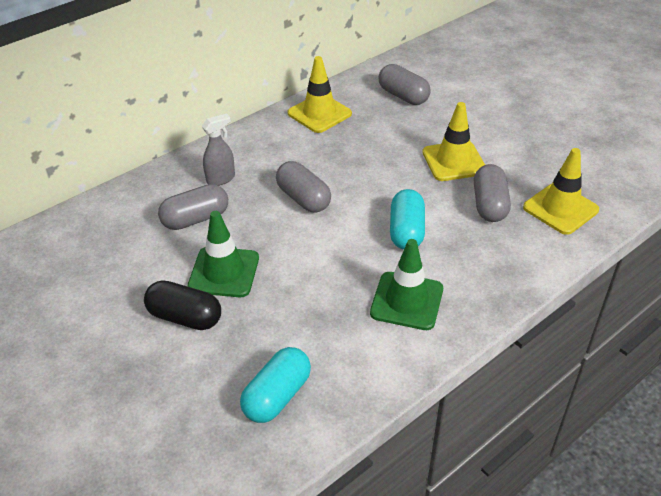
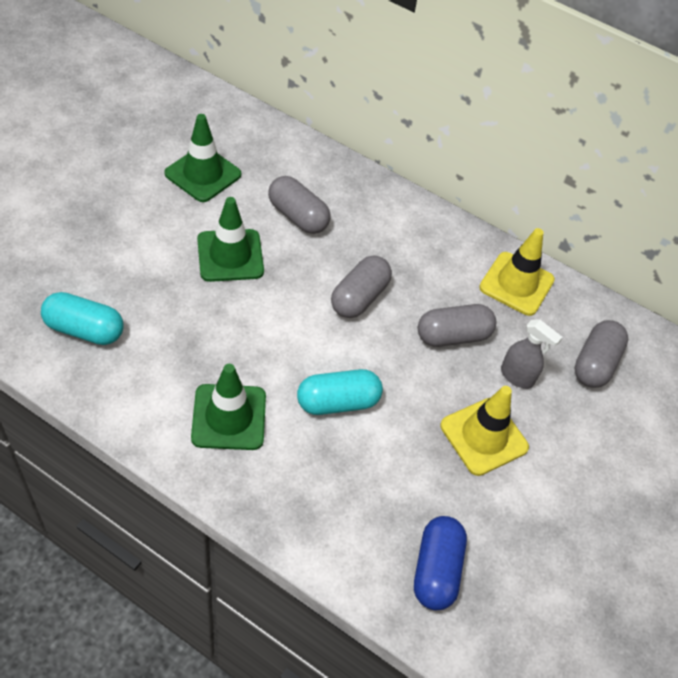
camera: 65 degrees right, 10 degrees up
black capsule [144,281,221,330] -> none
grey spray bottle [202,113,235,186] -> grey spray bottle moved to [501,320,563,389]
grey capsule [474,164,511,222] -> grey capsule moved to [418,304,496,347]
yellow traffic cone [523,148,599,235] -> blue capsule [414,516,467,610]
none -> green traffic cone [164,114,241,202]

